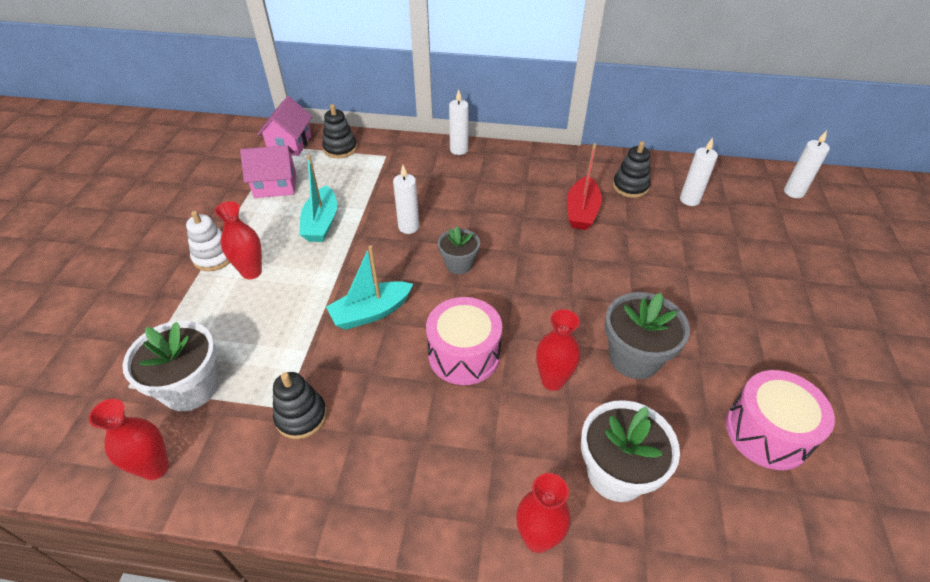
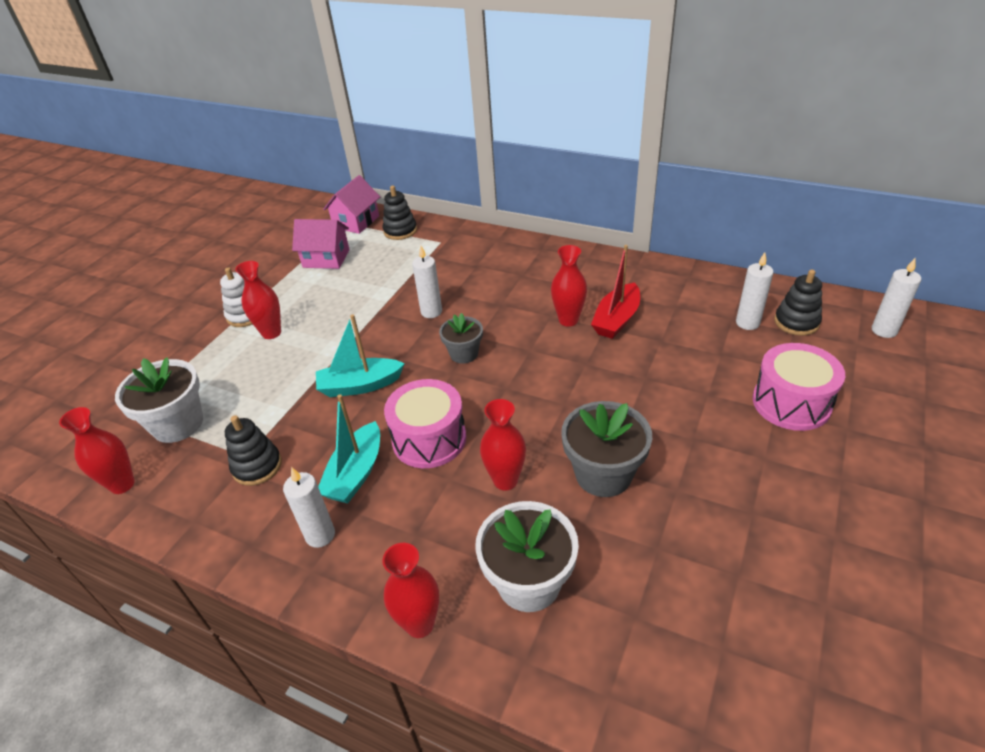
camera: 20 degrees right, 5 degrees down
turquoise boat [299,154,337,242] -> turquoise boat moved to [318,394,380,503]
white candle [449,89,469,155] -> white candle moved to [283,467,335,548]
black stacking toy [613,141,651,198] -> black stacking toy moved to [774,269,822,336]
pink drum [726,370,835,470] -> pink drum moved to [753,343,845,431]
none -> red vase [551,245,587,327]

